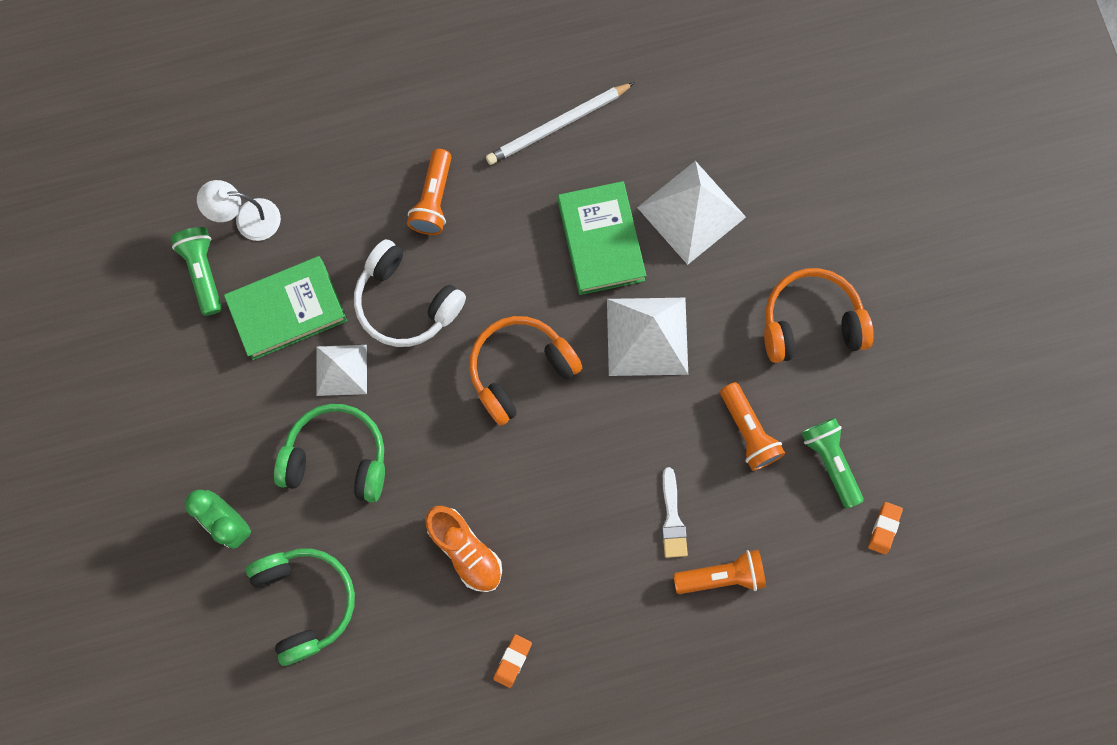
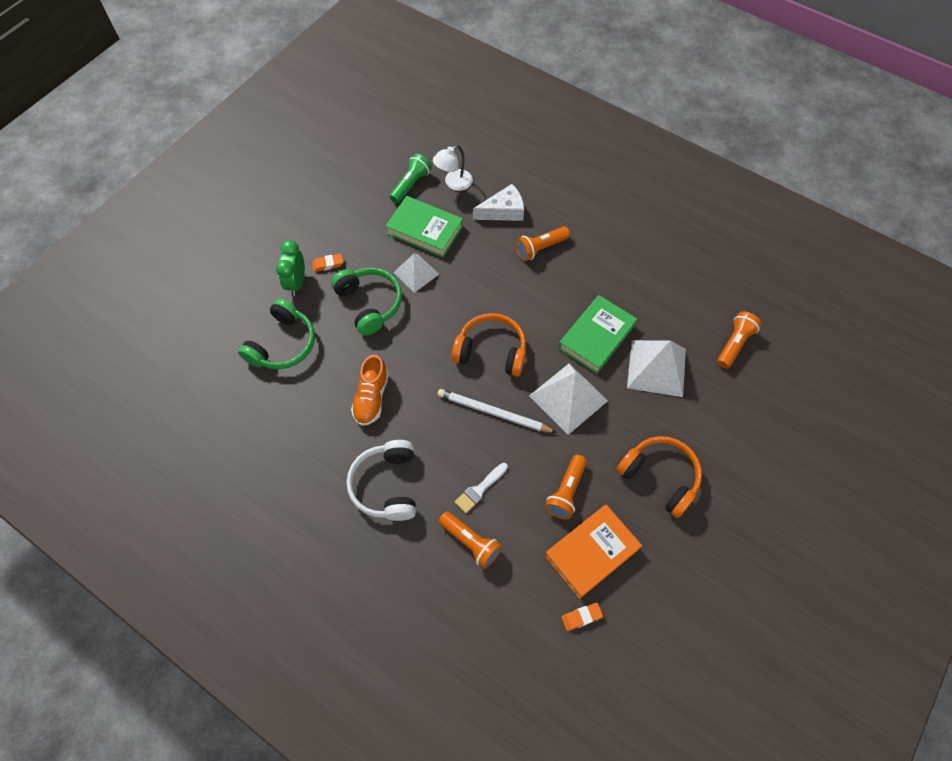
camera: 50 degrees right, 15 degrees down
white lamp [197,180,281,241] -> white lamp turned 90 degrees counterclockwise [433,145,473,191]
white headphones [354,239,466,347] -> white headphones moved to [346,440,416,521]
white pencil [486,82,635,165] -> white pencil moved to [438,389,557,433]
orange eraser [493,634,532,688] -> orange eraser moved to [312,254,343,272]
green flashlight [801,418,864,508] -> orange book [545,505,642,599]
none -> white cheese [473,184,524,221]
none -> orange flashlight [717,311,761,369]

